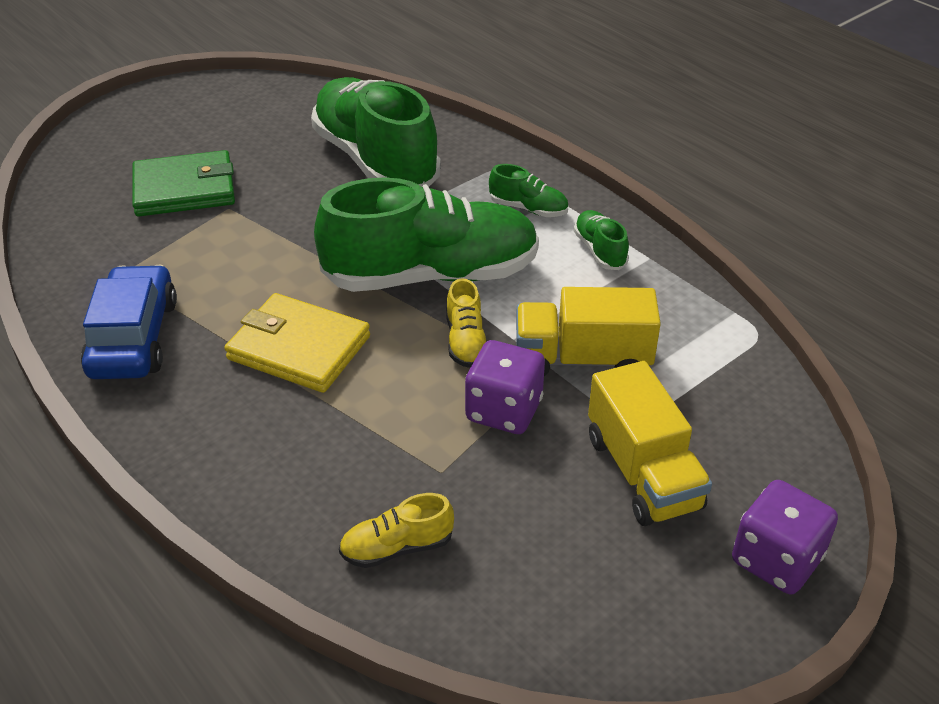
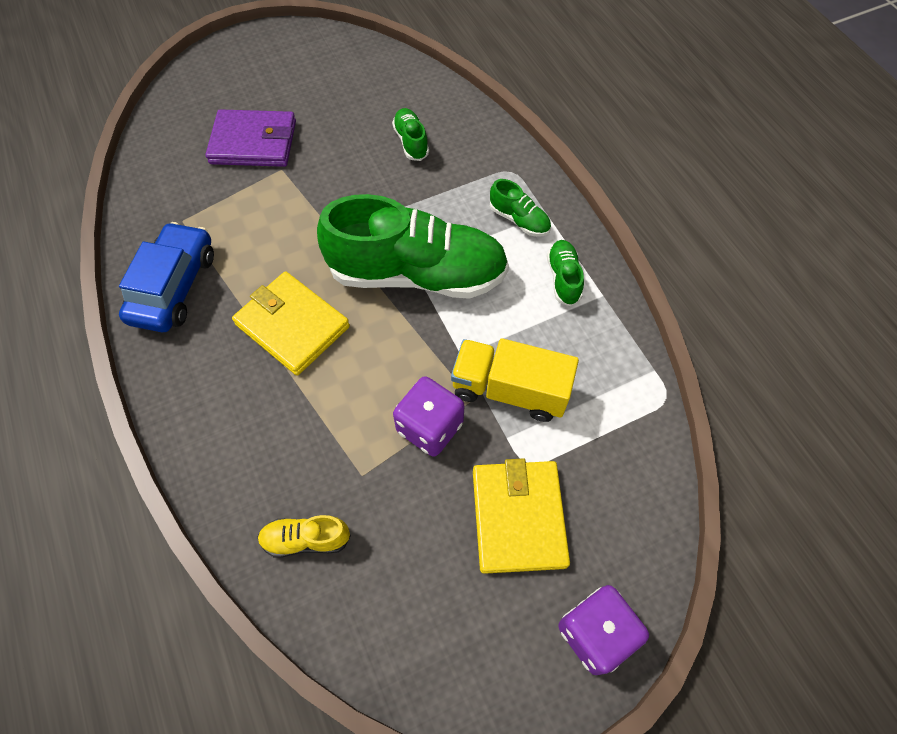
camera: 15 degrees right, 20 degrees up
green wallet [132,150,235,216] -> purple wallet [205,109,296,167]
green shoe [311,77,441,187] -> green shoe [392,108,429,161], size x0.42
yellow shoe [446,278,487,368] -> none
yellow truck [588,361,712,526] -> yellow wallet [473,458,570,574]

